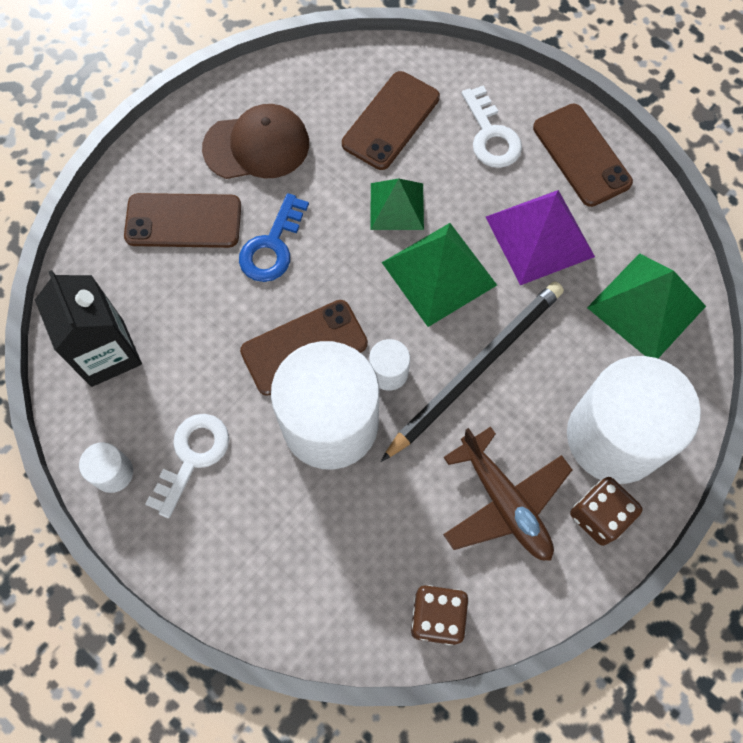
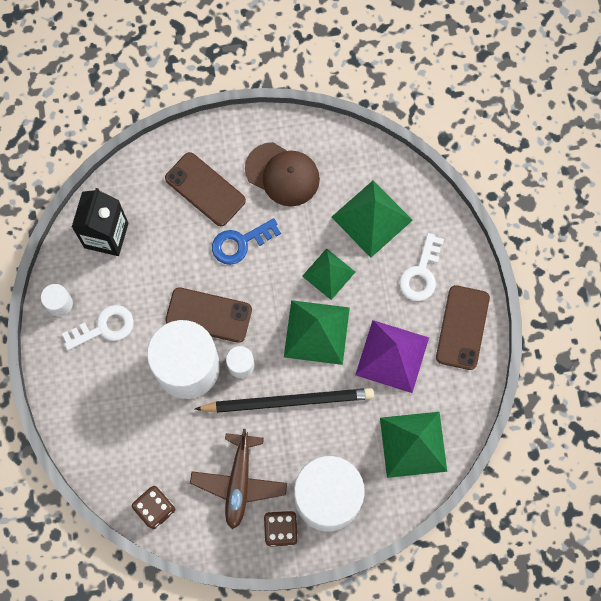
camera: 40 degrees right, 5 degrees up
brown phone [342,71,440,170] -> green pyramid [332,180,413,258]

